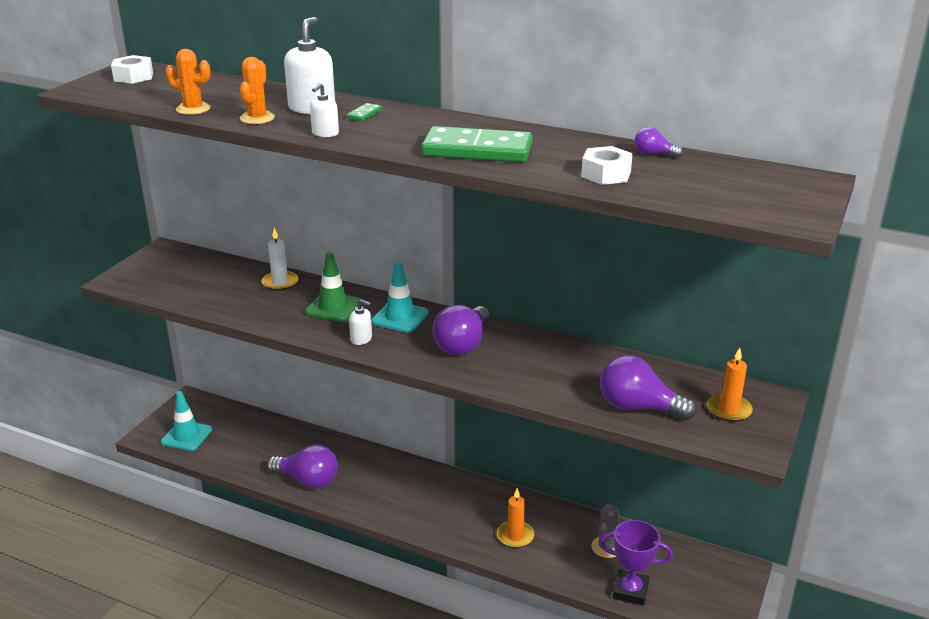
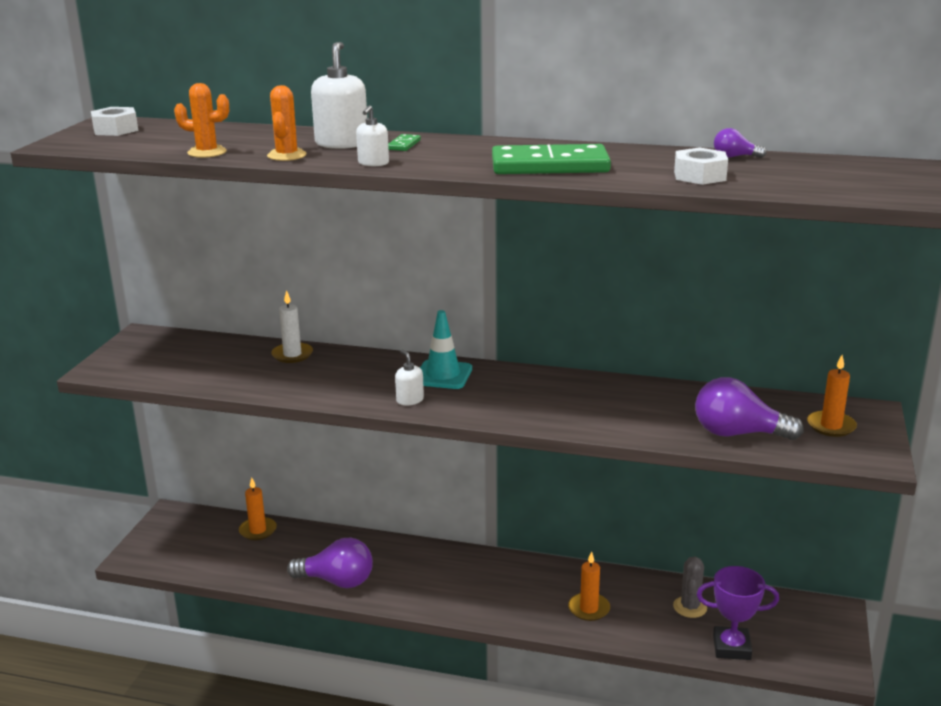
camera: 10 degrees left, 5 degrees down
turquoise traffic cone [161,391,212,451] -> none
green traffic cone [305,252,360,322] -> none
white soap dispenser [349,299,372,345] -> white soap dispenser turned 135 degrees counterclockwise [395,350,424,406]
purple light bulb [433,305,490,355] -> none
none -> orange candle [239,477,277,540]

